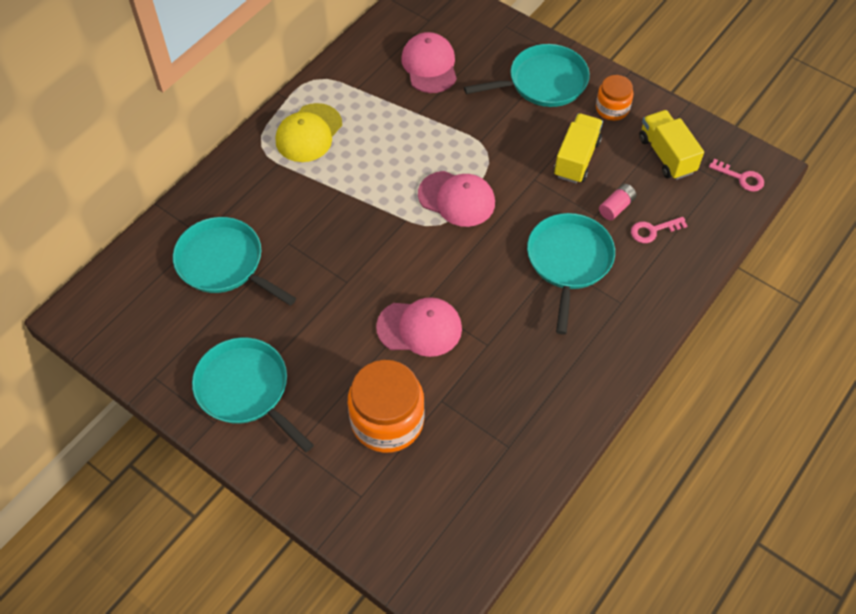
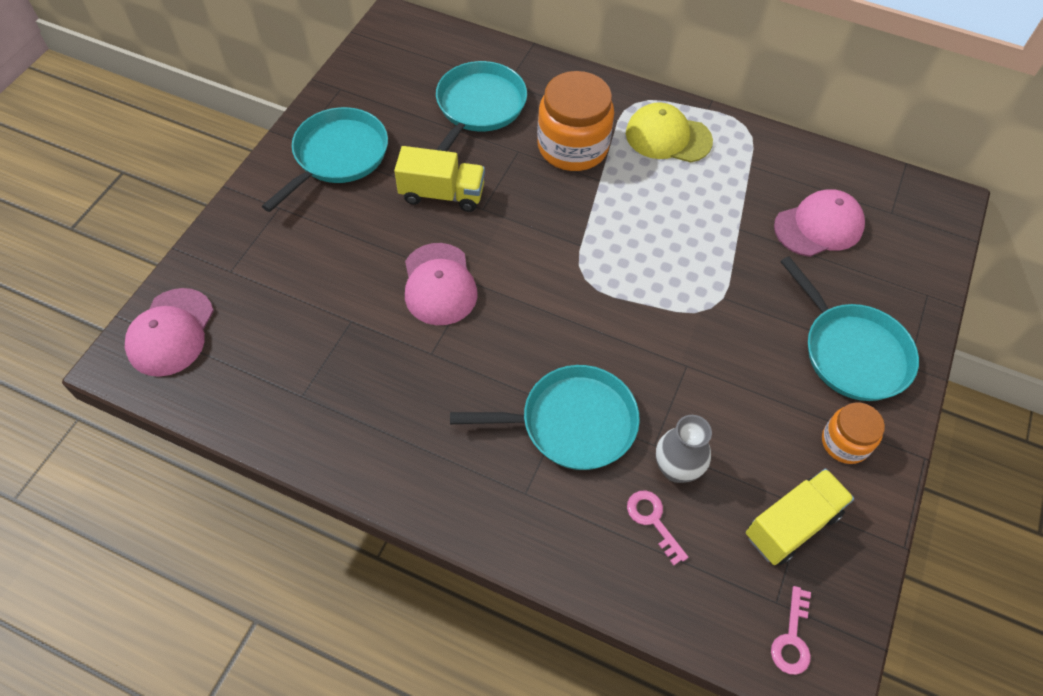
camera: 75 degrees right, 0 degrees up
orange jar [348,360,425,453] -> orange jar moved to [537,71,614,171]
pink cap [418,171,495,227] -> pink cap moved to [125,288,214,377]
yellow truck [554,113,603,183] -> yellow truck moved to [394,146,485,212]
pink battery [599,184,637,220] -> grey vase [656,415,712,483]

